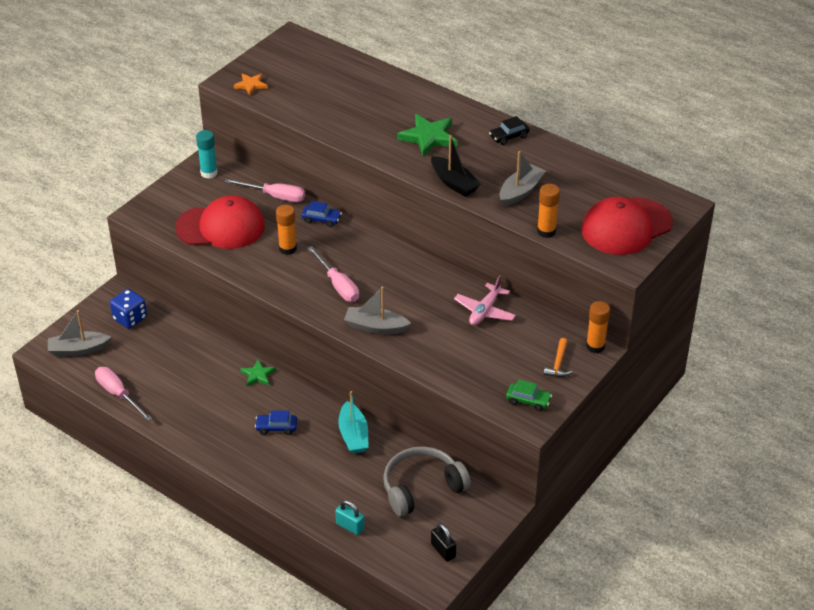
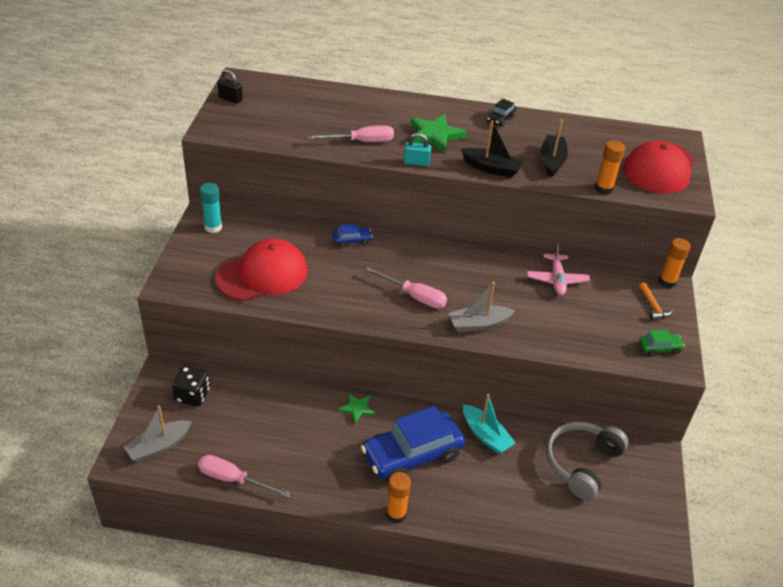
camera: 30 degrees left, 0 degrees up
blue dice [110,289,147,329] -> black dice [172,366,210,407]
pink screwdriver [224,179,305,202] -> pink screwdriver moved to [307,125,394,142]
orange star [234,74,268,95] -> none
blue car [255,410,297,435] -> blue car [361,406,465,482], size x2.31
orange glue stick [276,205,297,255] -> orange glue stick moved to [386,472,411,523]
turquoise padlock [335,500,365,535] -> turquoise padlock moved to [403,133,431,166]
black padlock [431,523,456,562] -> black padlock moved to [217,69,243,104]
grey boat [500,151,546,207] -> black boat [541,119,568,178]

